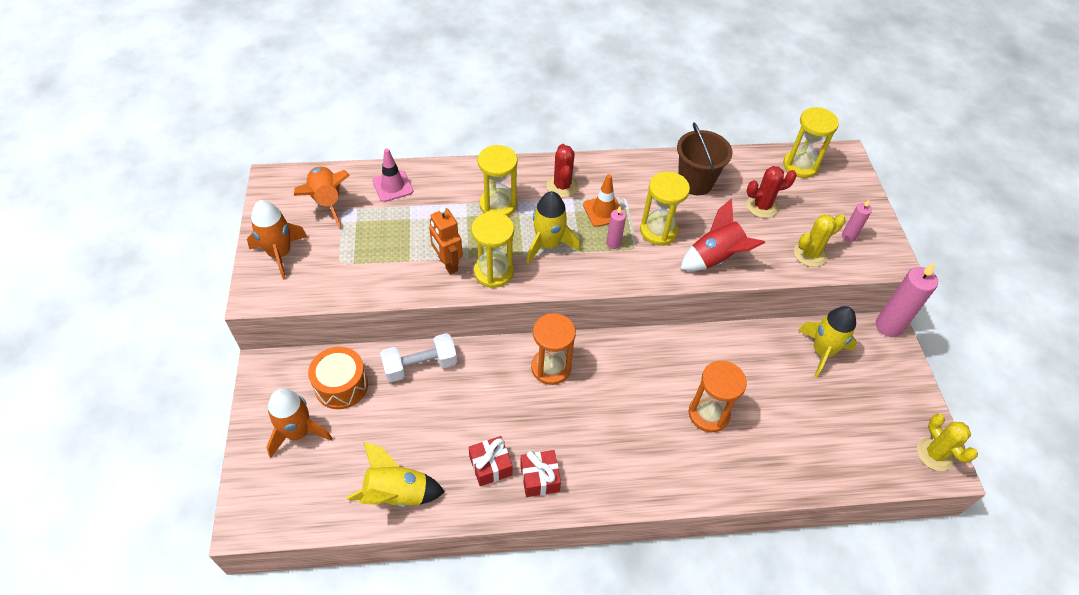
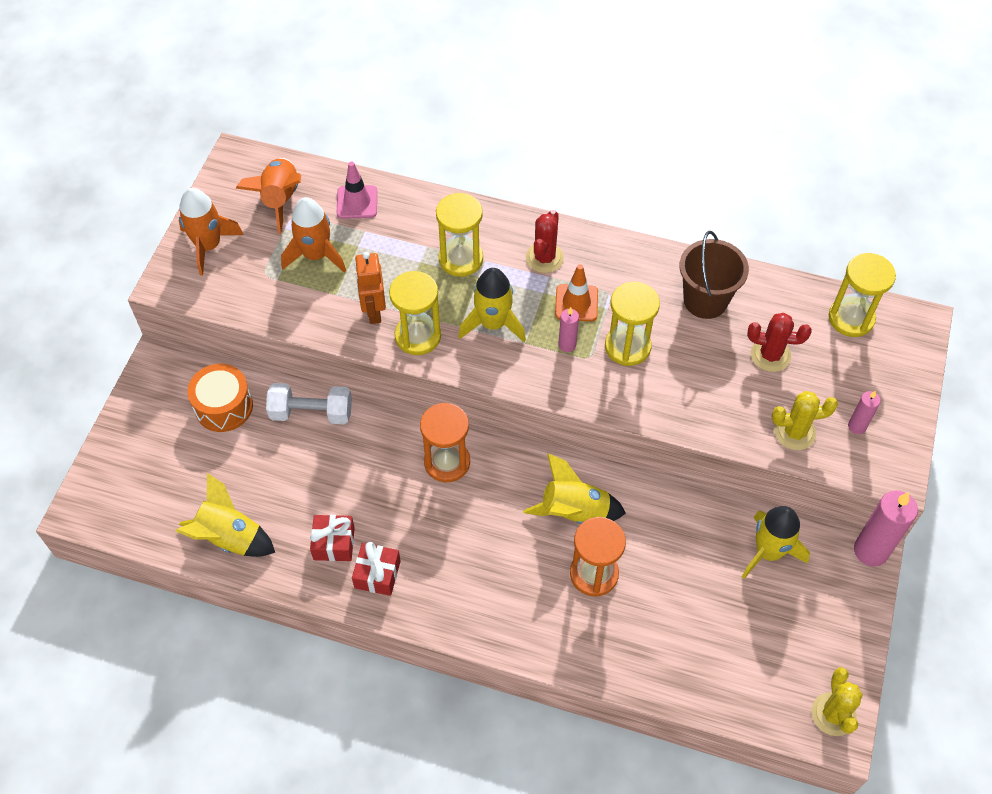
camera: 25 degrees right, 5 degrees up
orange rocket [266,389,333,458] -> orange rocket moved to [281,197,346,273]
red rocket [680,199,765,271] -> none
none -> yellow rocket [523,453,626,524]

